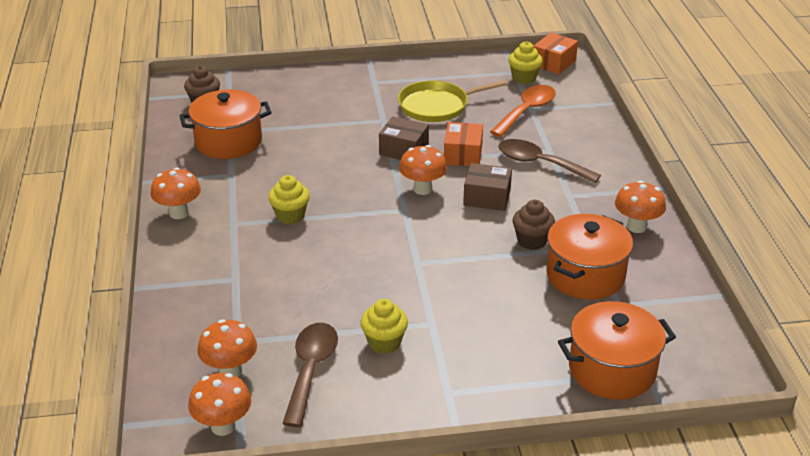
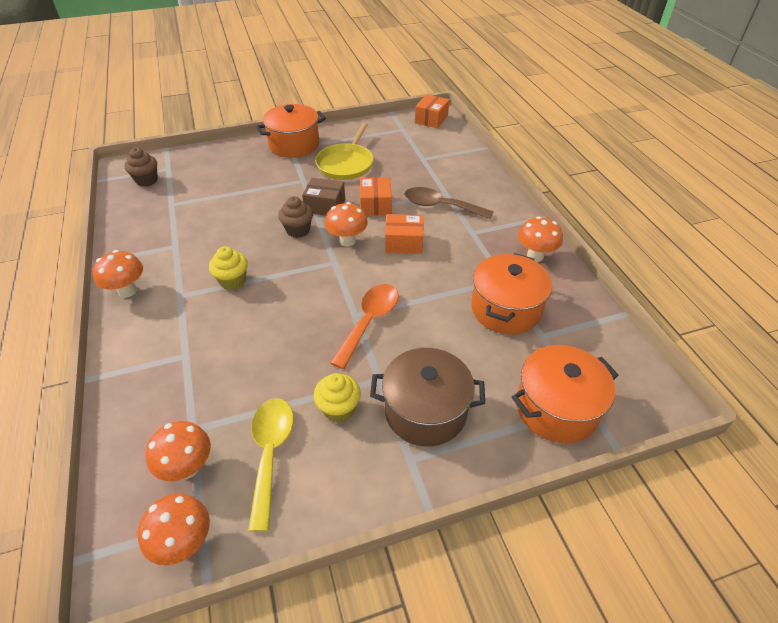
camera: 10 degrees left, 10 degrees up
orange pot [179,90,272,159] -> orange pot moved to [256,104,326,158]
brown spoon [282,323,338,427] -> yellow spoon [248,398,294,532]
yellow pan [398,80,507,122] -> yellow pan turned 45 degrees counterclockwise [315,123,374,180]
brown box [463,163,512,211] -> orange box [385,214,424,254]
orange spoon [490,85,556,137] -> orange spoon moved to [330,284,399,369]
yellow cupcake [508,41,543,84] -> none
brown cupcake [512,200,555,250] -> brown cupcake moved to [278,196,313,238]
none -> brown pot [370,348,485,447]

